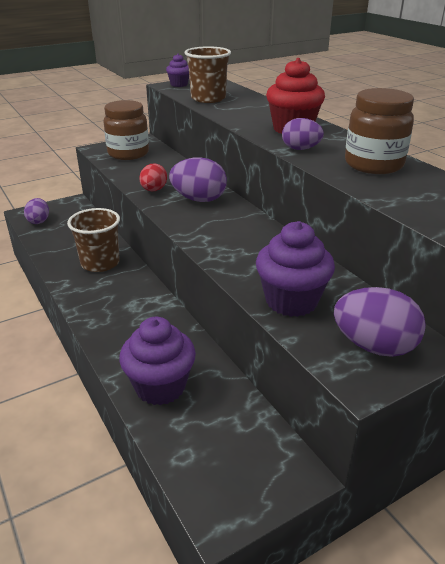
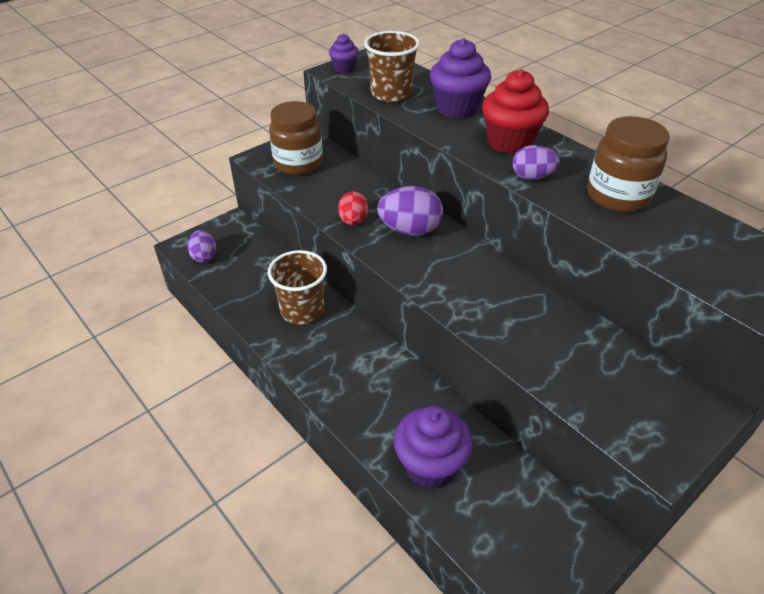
camera: 10 degrees left, 10 degrees up
purple cupcake [256,221,335,317] -> purple cupcake moved to [430,38,491,119]
purple egg [334,287,426,357] -> none

